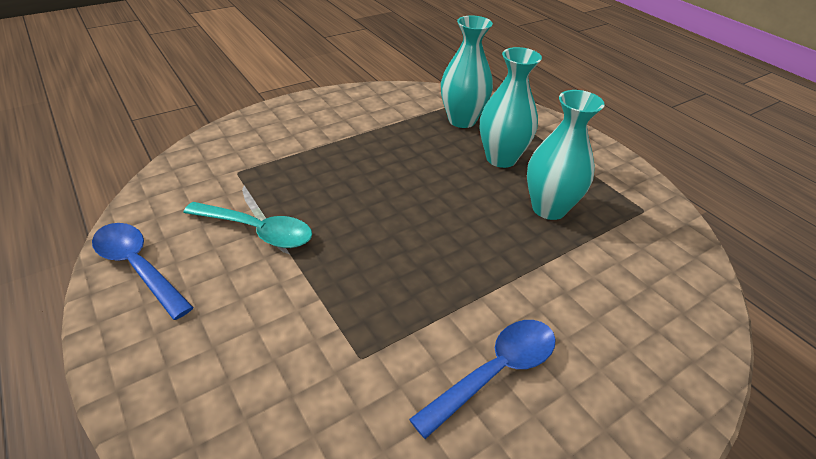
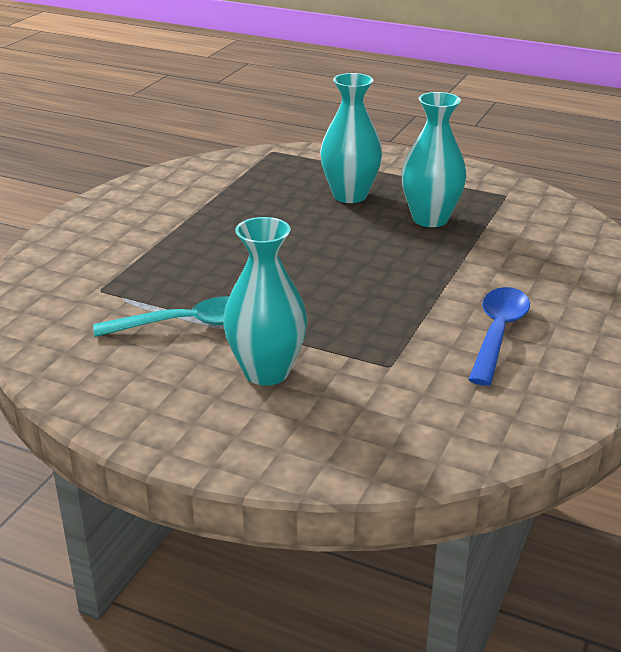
camera: 30 degrees left, 10 degrees down
blue spoon [92,223,194,320] -> none
turquoise vase [441,15,493,128] -> turquoise vase moved to [223,217,307,386]

